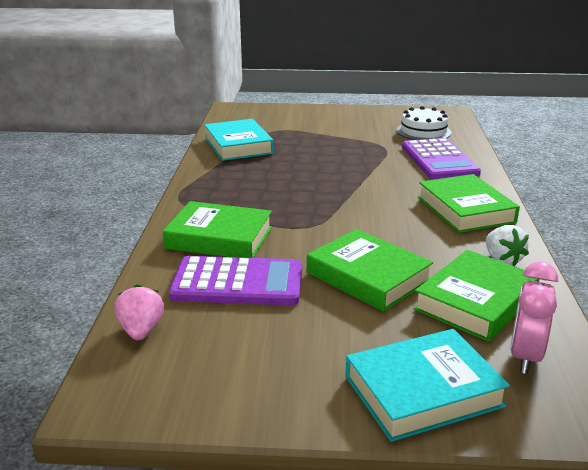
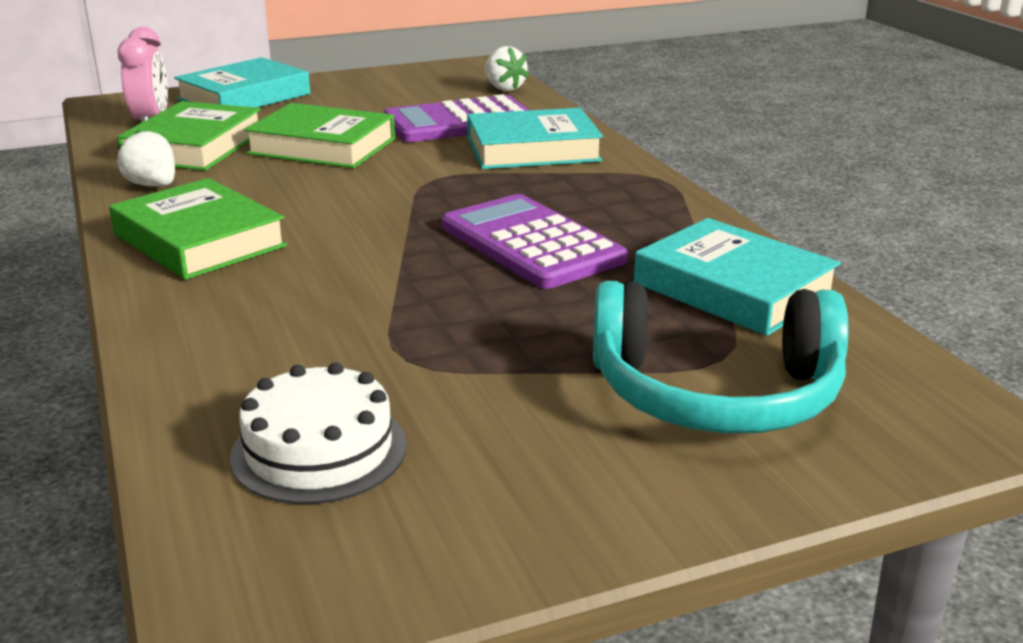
camera: 155 degrees right, 0 degrees up
pink strawberry [114,285,164,341] -> white strawberry [485,46,529,91]
green book [163,201,272,258] -> turquoise book [467,108,603,169]
purple calculator [402,138,481,180] -> purple calculator moved to [442,194,628,289]
none -> turquoise headphones [593,280,849,434]

